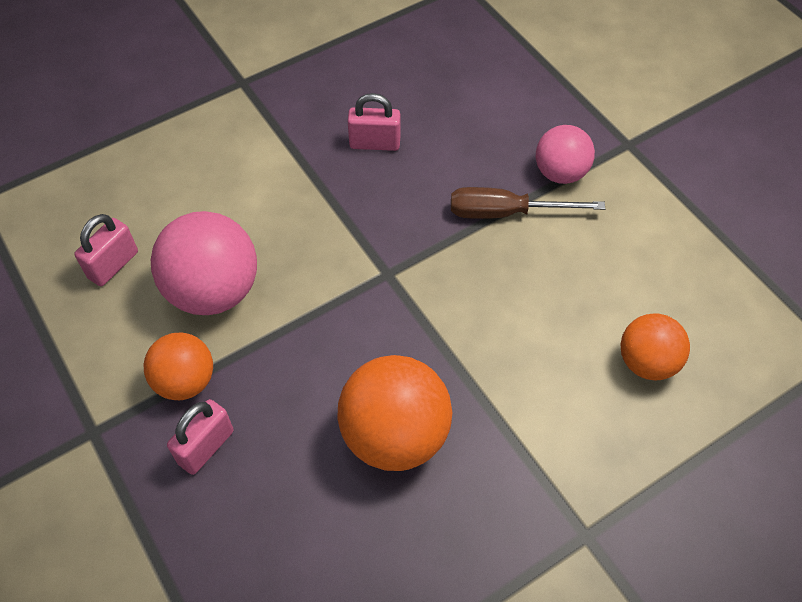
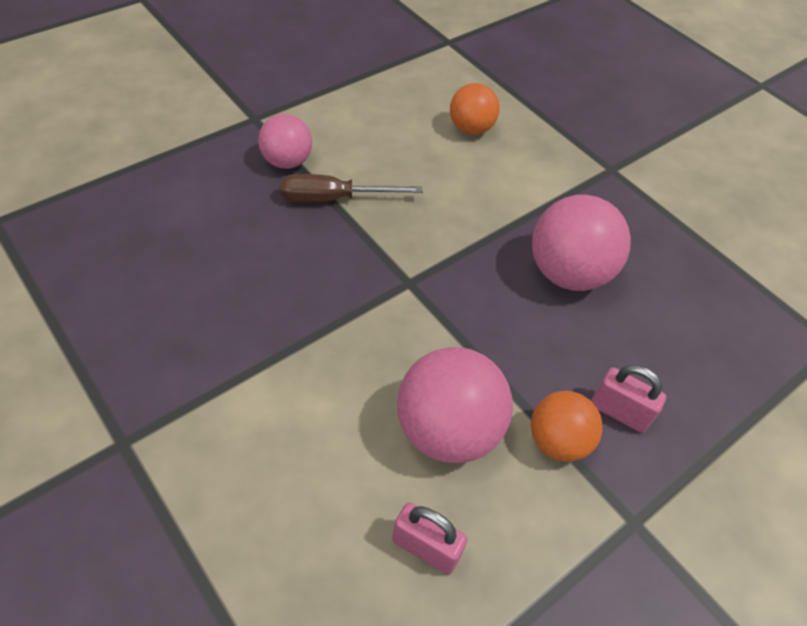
camera: 100 degrees left, 5 degrees down
orange ball [337,355,452,471] -> pink ball [532,195,631,291]
pink padlock [348,93,400,151] -> none
brown screwdriver [451,187,605,219] -> brown screwdriver turned 90 degrees clockwise [280,174,423,202]

